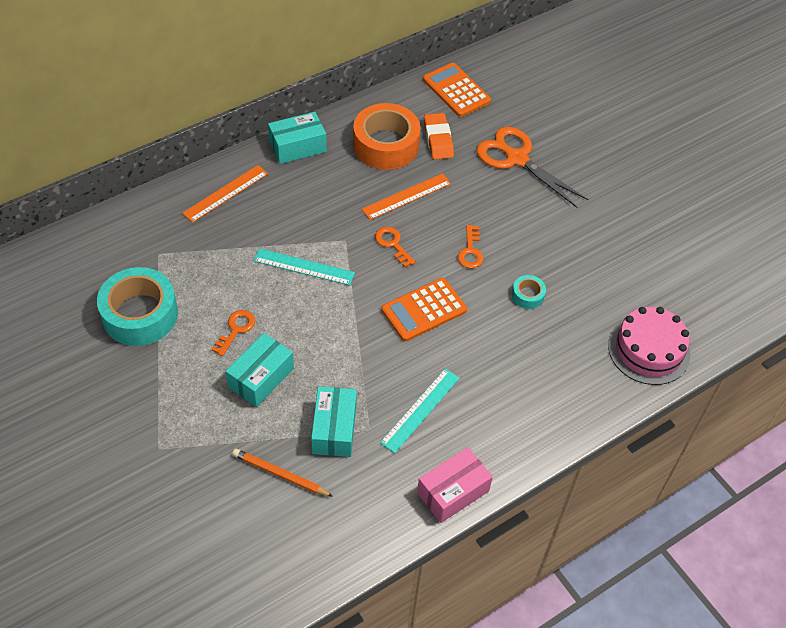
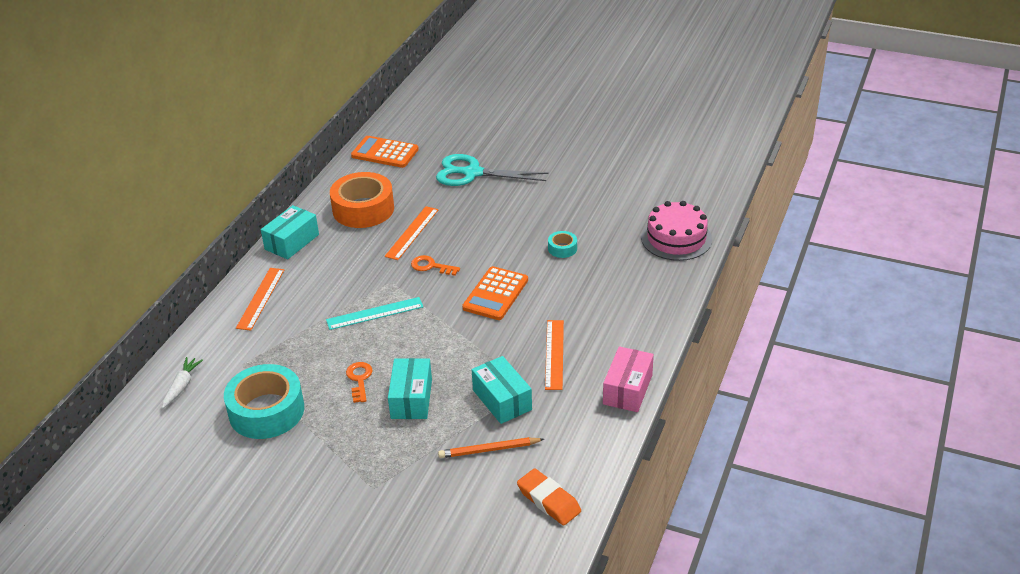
camera: 30 degrees left, 15 degrees down
turquoise ruler [380,368,460,453] -> orange ruler [545,320,564,390]
orange eraser [424,113,454,160] -> orange eraser moved to [517,468,581,526]
orange key [458,225,483,268] -> none
orange scissors [476,127,588,208] -> turquoise scissors [436,154,549,186]
none -> white carrot [162,357,203,408]

